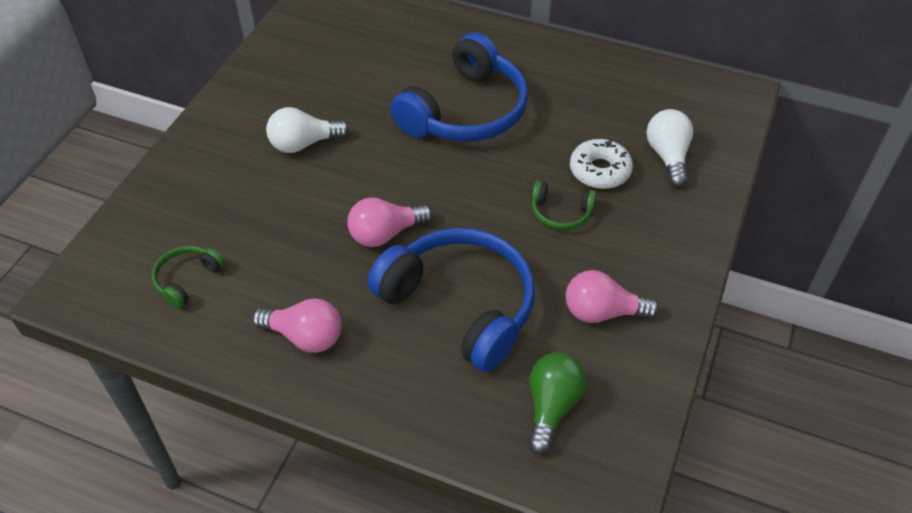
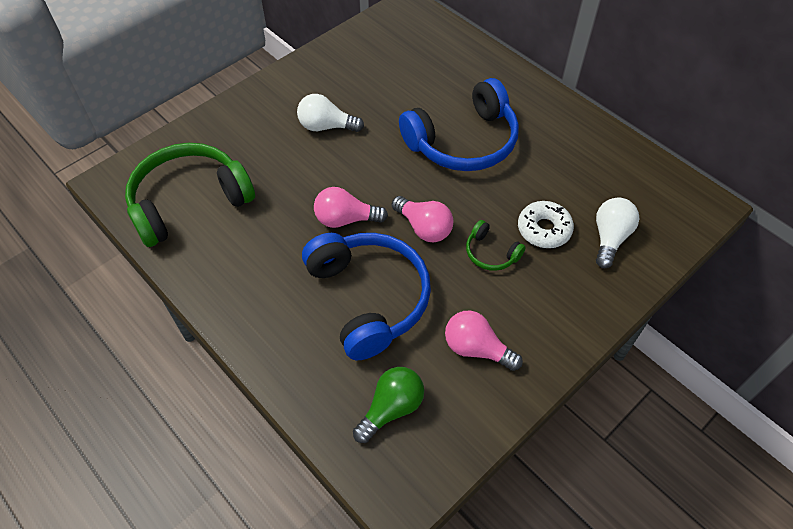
camera: 25 degrees right, 5 degrees up
green headphones [152,246,225,308] -> green headphones [125,143,255,247], size x2.25
pink light bulb [252,298,342,353] -> pink light bulb moved to [392,196,453,242]

